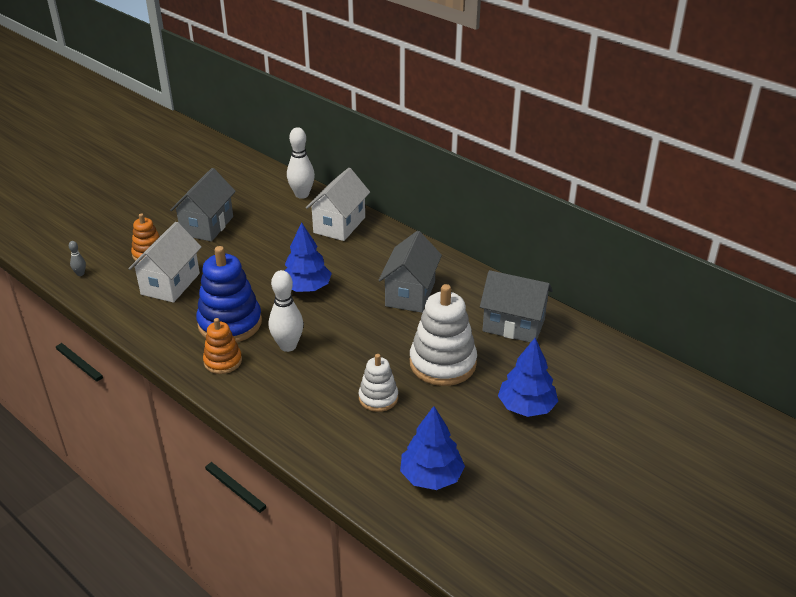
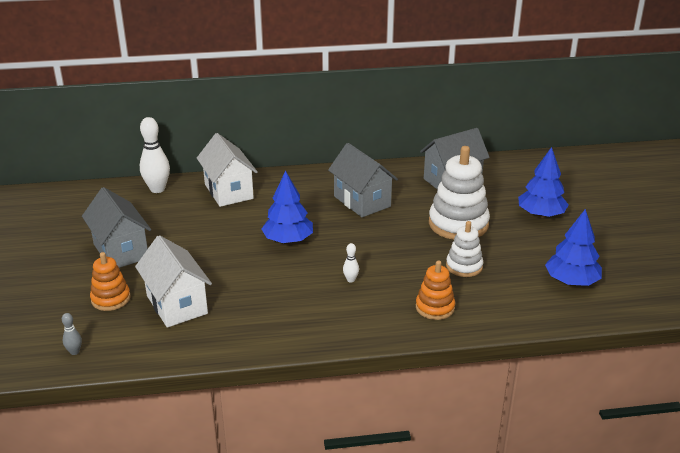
camera: 50 degrees left, 5 degrees down
blue stacking toy [196,246,262,342] -> none
orange stacking toy [203,318,242,374] -> orange stacking toy moved to [416,260,455,320]
white bowling pin [269,270,303,352] -> white bowling pin [343,243,359,282], size x0.47

